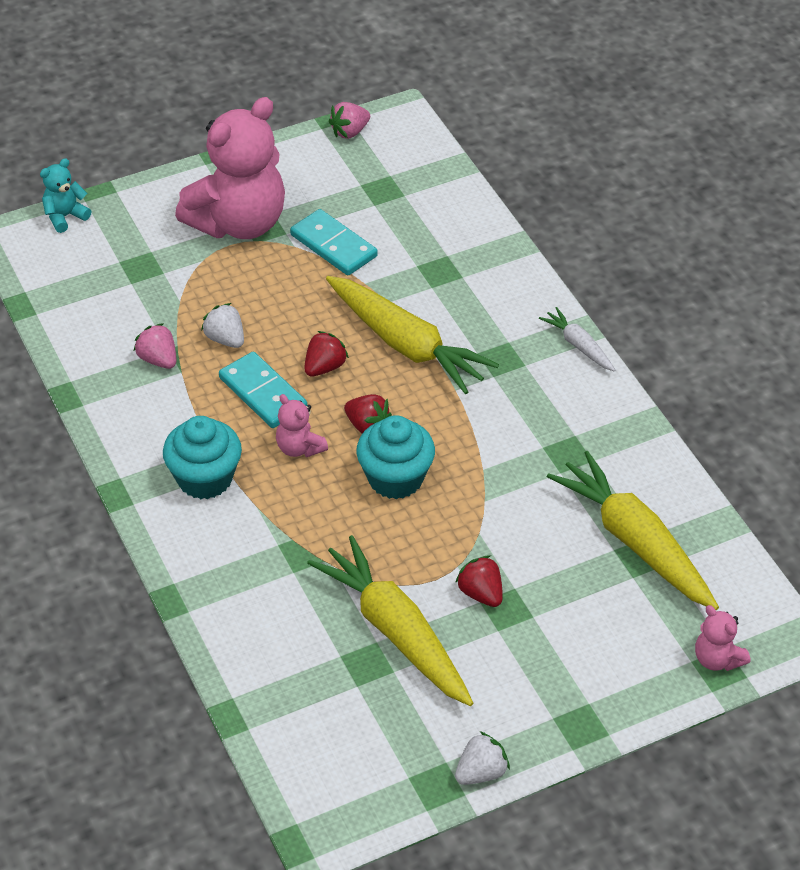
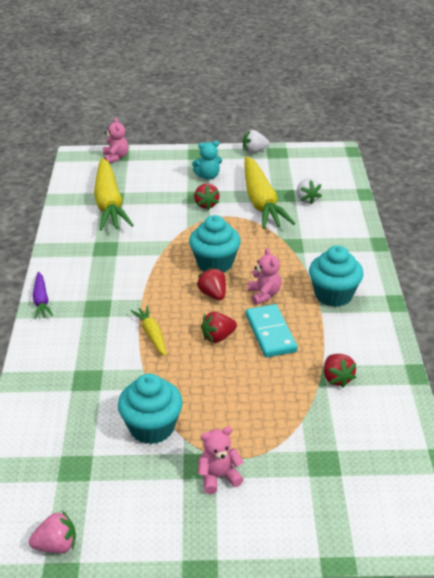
camera: 155 degrees left, 10 degrees down
turquoise teddy bear [40,158,91,233] -> turquoise teddy bear moved to [192,141,222,180]
pink strawberry [134,323,176,369] -> red strawberry [324,354,357,388]
pink teddy bear [175,97,285,239] -> pink teddy bear [198,427,244,494], size x0.43
white strawberry [201,303,244,348] -> white strawberry moved to [297,178,322,205]
turquoise domino [290,209,378,275] -> turquoise cupcake [118,374,183,444]
yellow carrot [326,276,499,394] -> yellow carrot [131,306,166,356], size x0.48
white carrot [539,307,615,372] -> purple carrot [33,272,53,319]

